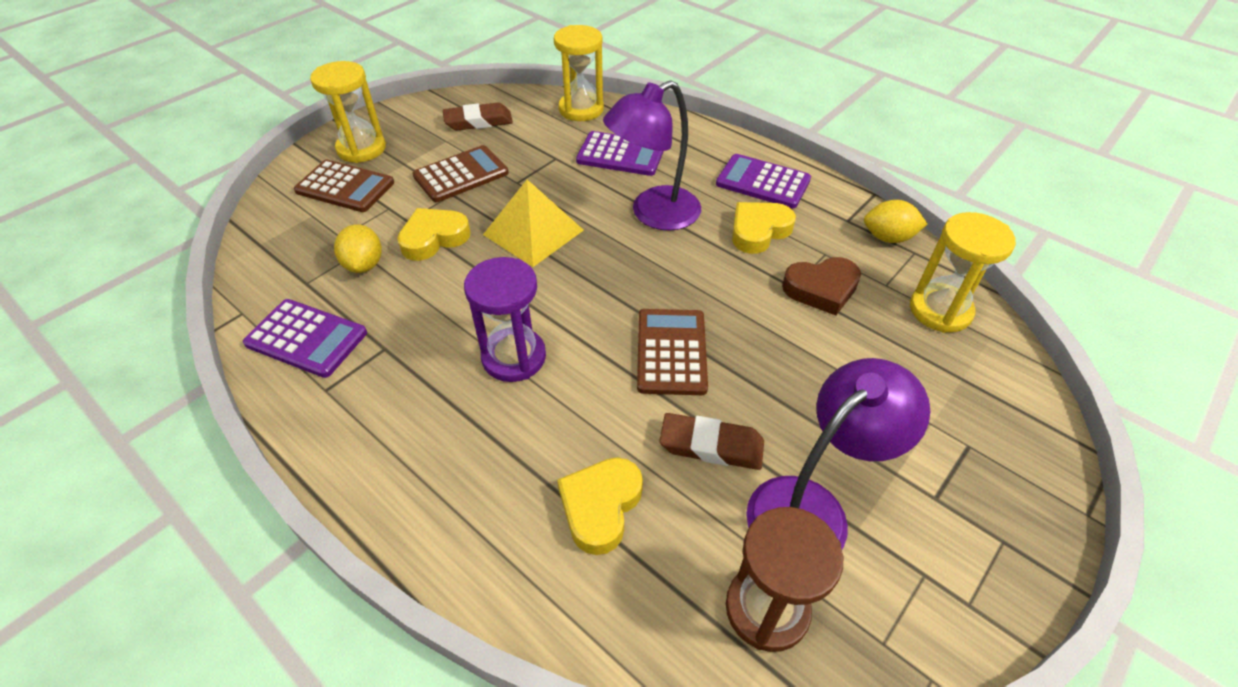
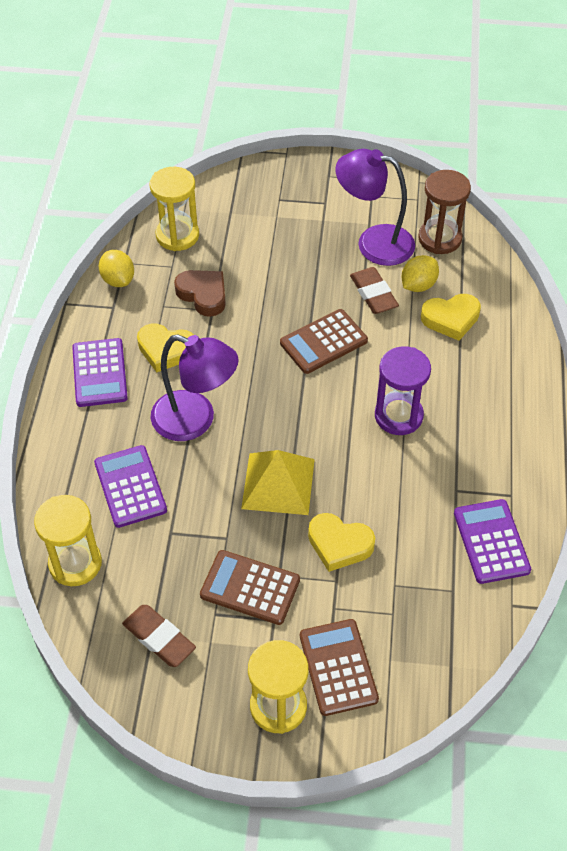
camera: 125 degrees left, 5 degrees up
yellow lemon [334,224,382,273] -> yellow lemon moved to [402,255,439,292]

